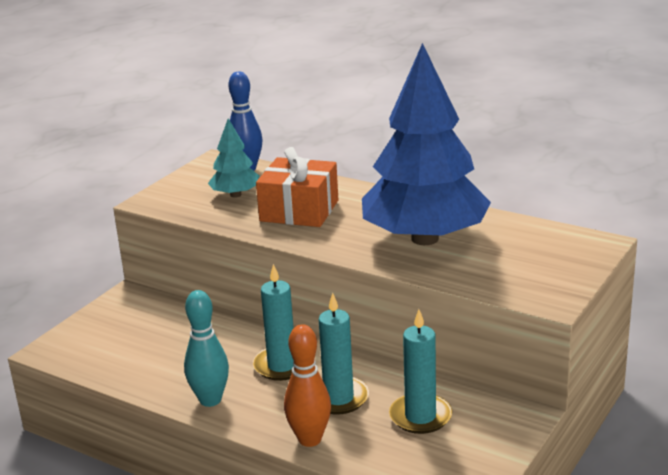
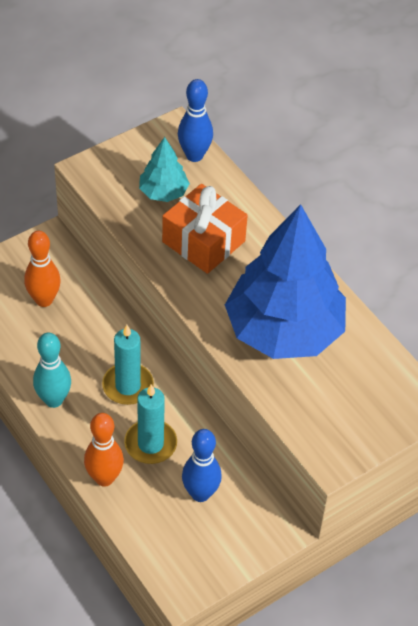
camera: 20 degrees right, 25 degrees up
turquoise candle [389,309,452,434] -> blue bowling pin [182,429,222,502]
none -> orange bowling pin [24,231,61,307]

